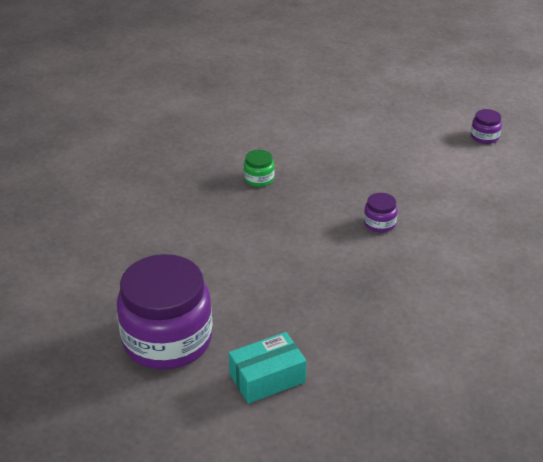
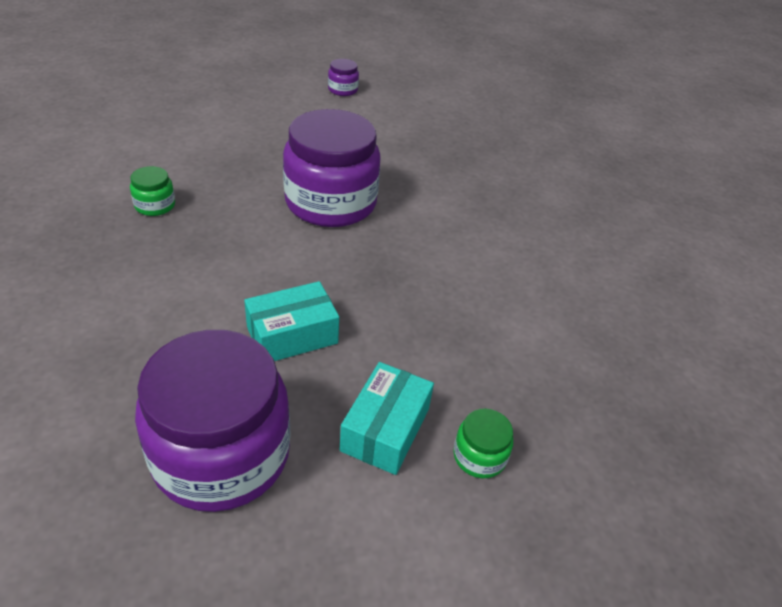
camera: 45 degrees left, 5 degrees up
purple jar [364,193,398,233] -> purple jar [283,109,381,227], size x2.41
none -> turquoise box [244,281,339,361]
none -> green jar [453,408,513,478]

